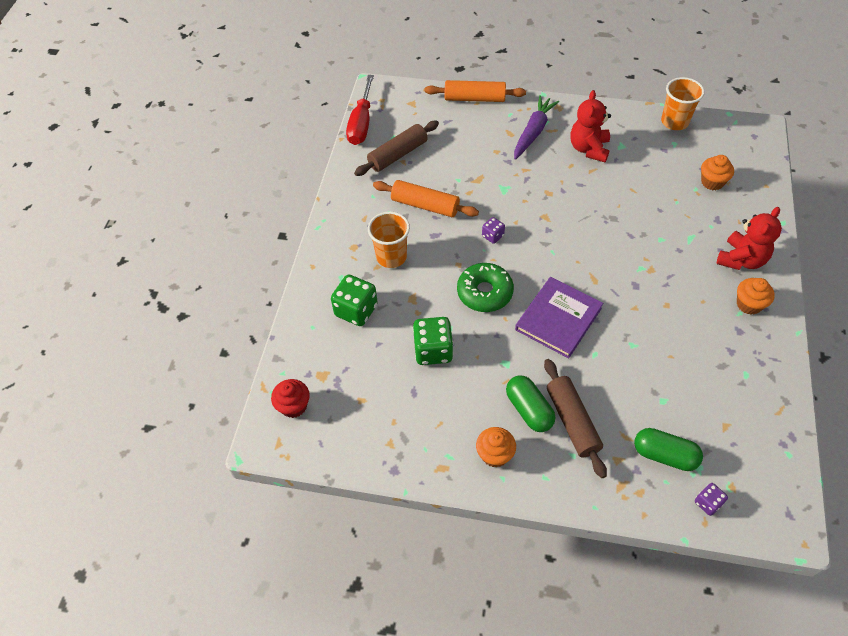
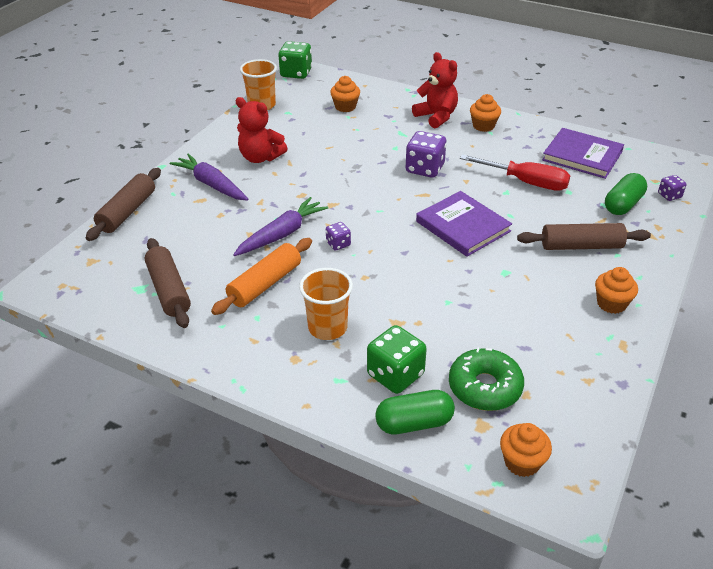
camera: 75 degrees left, 15 degrees down
red cupcake [271,379,310,418] -> orange cupcake [500,423,552,477]
red screwdriver [346,75,374,145] -> red screwdriver moved to [460,155,570,191]
green dice [413,317,453,365] -> green dice moved to [278,41,312,79]
orange rolling pin [425,80,526,102] -> brown rolling pin [86,168,161,241]
green donut [457,263,514,312] -> green donut moved to [449,348,524,411]
green capsule [506,375,555,432] -> green capsule moved to [375,390,455,435]
none -> purple carrot [233,197,328,256]
none -> purple dice [405,131,447,178]
none -> purple book [542,128,624,179]

